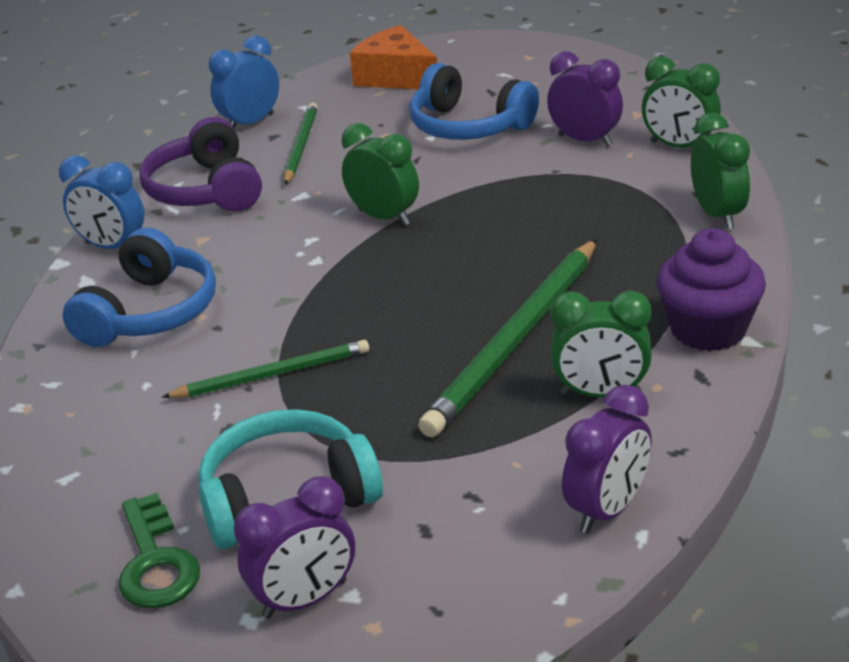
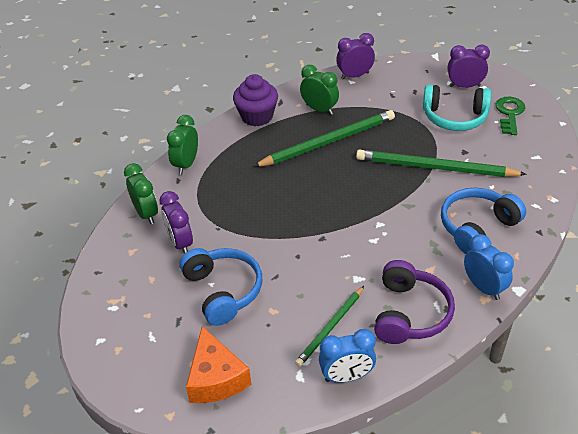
camera: 150 degrees left, 10 degrees up
green pencil [162,340,369,398] -> green pencil [356,150,527,177], size x1.71
green clock [341,123,419,226] -> none

